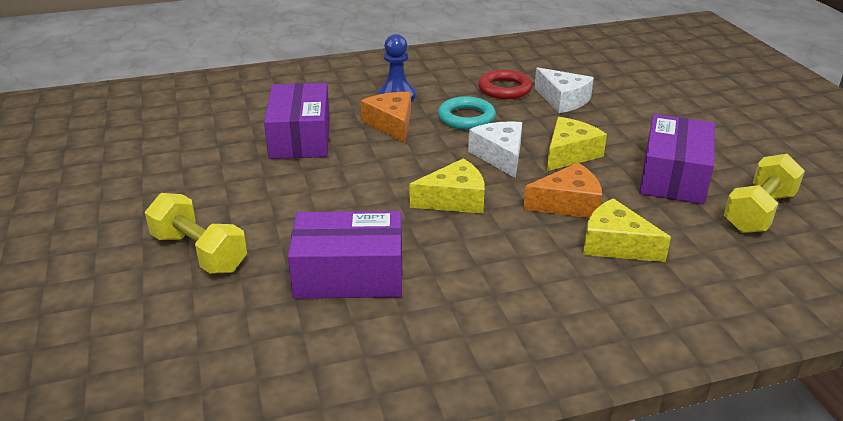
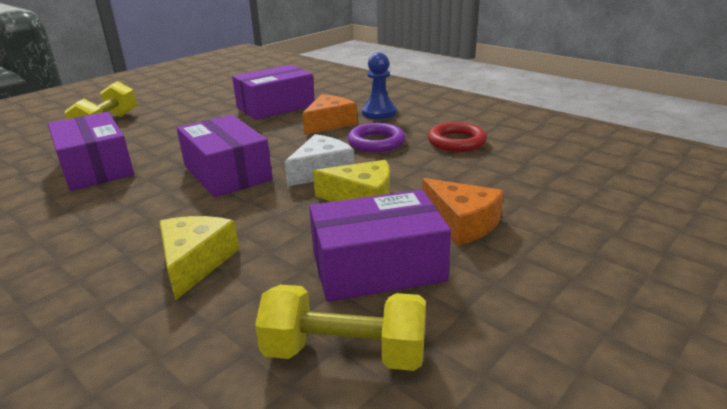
camera: 60 degrees right, 5 degrees down
yellow cheese [409,158,485,214] -> purple box [177,115,273,197]
turquoise ring [438,96,496,130] -> purple ring [347,123,405,152]
orange cheese [523,163,602,218] -> orange cheese moved to [422,178,504,246]
white cheese [535,67,594,113] -> none

